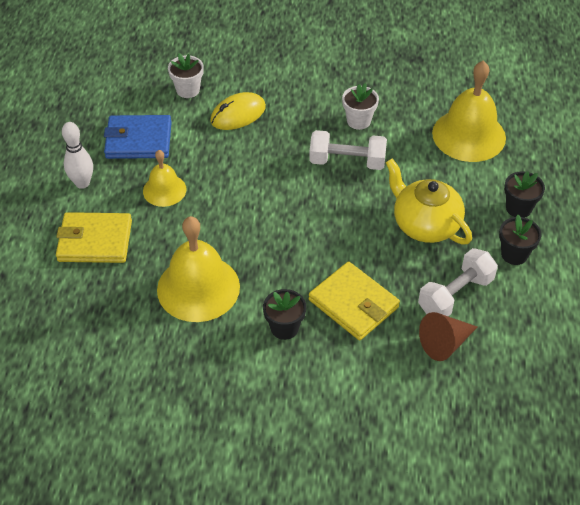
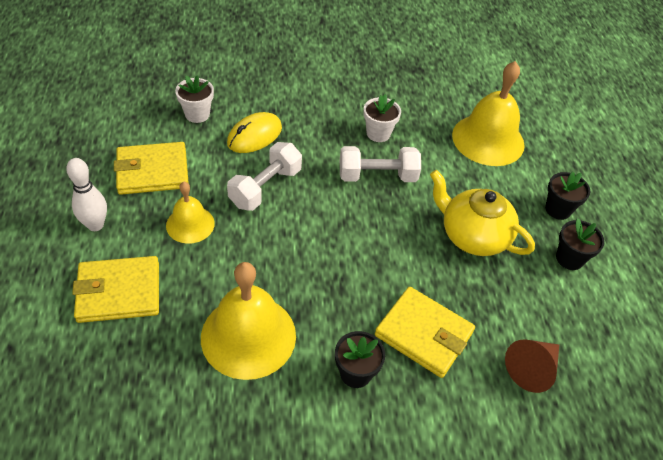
camera: 15 degrees left, 0 degrees up
blue wallet [104,115,172,159] -> yellow wallet [114,142,189,195]
white dumbbell [418,248,498,316] -> white dumbbell moved to [227,142,302,211]

